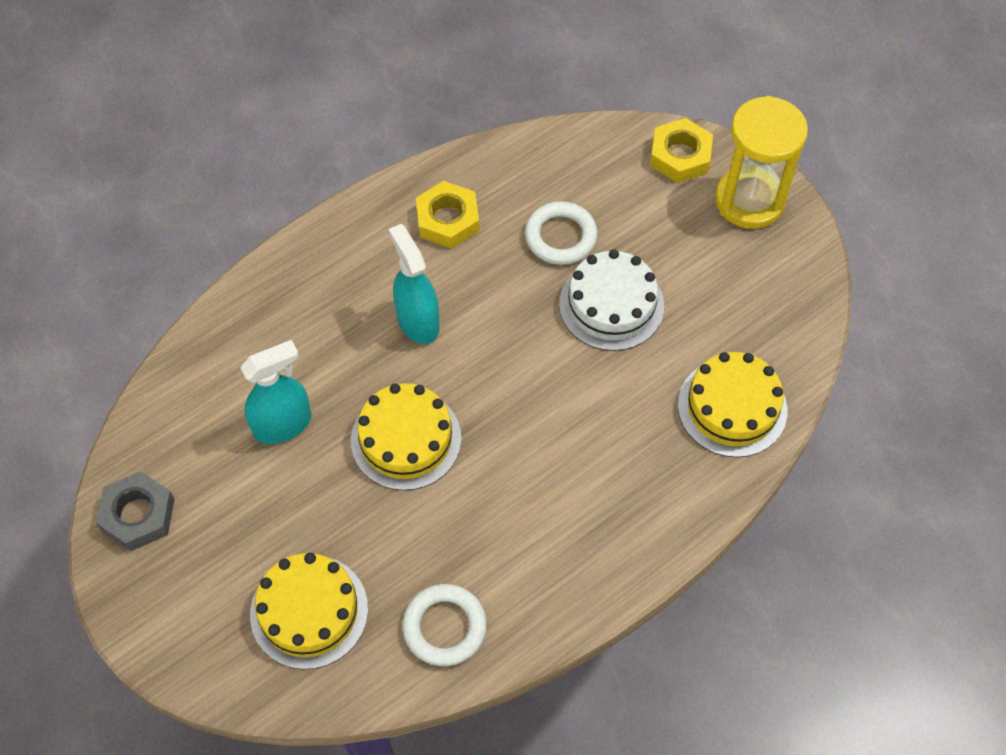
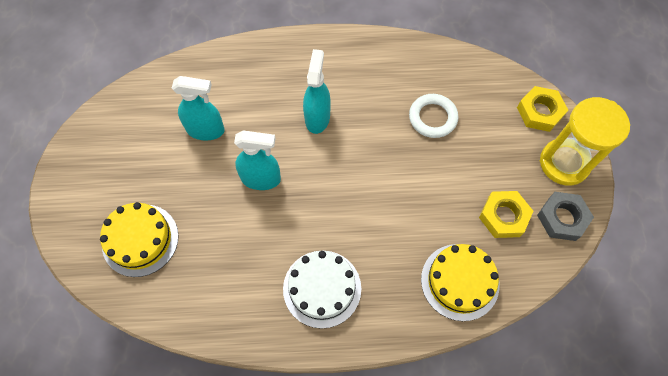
camera: 35 degrees right, 5 degrees up
grey nut [96,471,175,551] -> grey nut moved to [537,192,594,241]
yellow cake [351,383,461,491] -> turquoise spray bottle [234,130,281,190]
white ring [402,584,487,666] -> none
yellow nut [416,181,479,249] -> yellow nut moved to [479,191,533,238]
white cake [559,249,664,351] -> white cake moved to [283,251,361,329]

